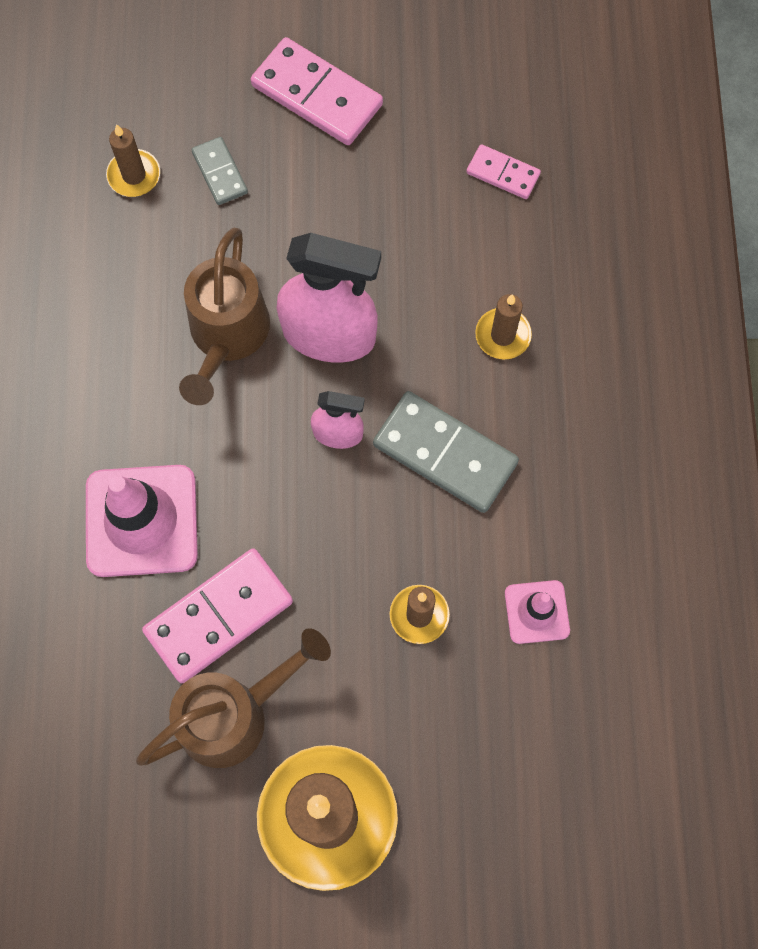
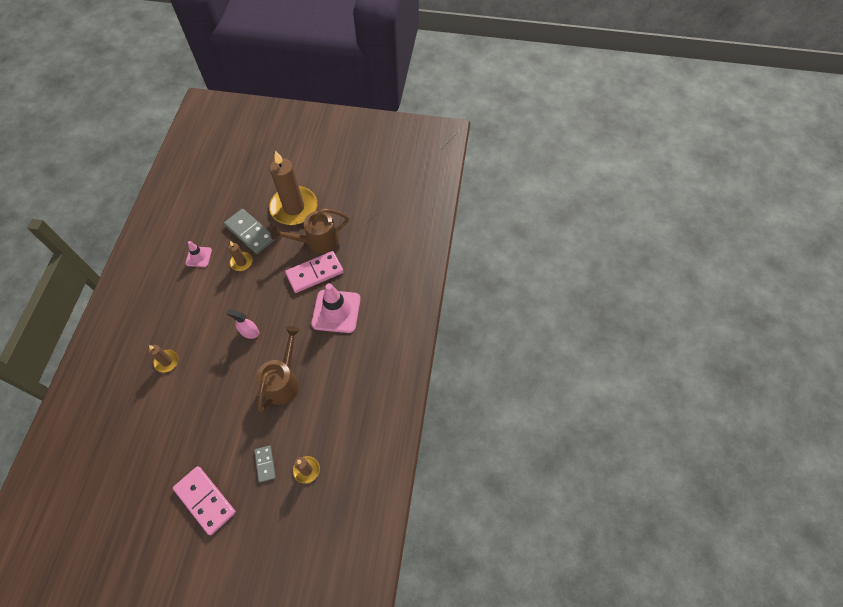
camera: 170 degrees left, 10 degrees down
pink spray bottle [277,233,381,363] -> none
grey domino [373,391,519,513] -> grey domino moved to [224,209,275,254]
pink domino [467,144,541,199] -> none

